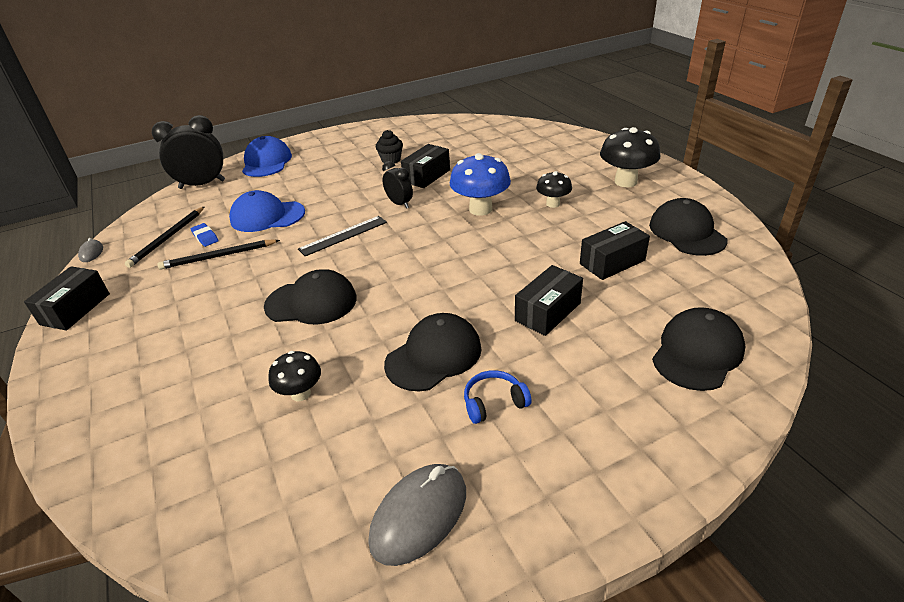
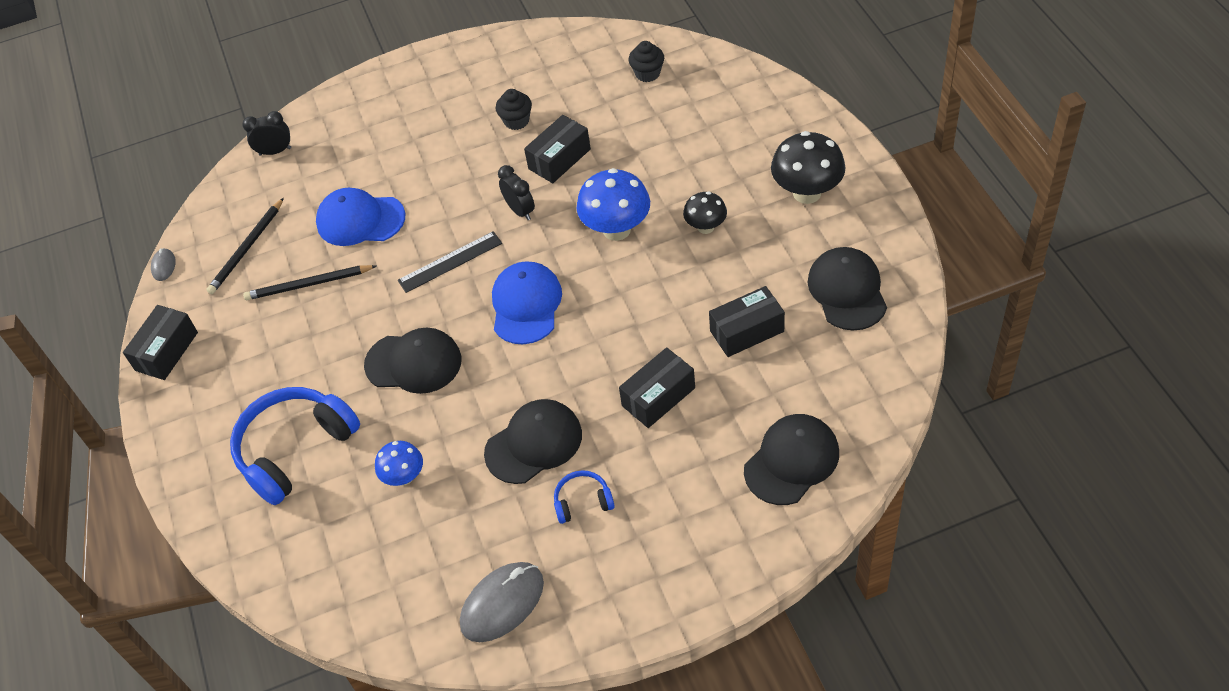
camera: 10 degrees right, 15 degrees up
black clock [152,115,225,189] -> black clock [242,111,291,156], size x0.57
blue eraser [190,223,219,247] -> none
blue cap [242,136,292,177] -> blue cap moved to [492,261,562,344]
black mushroom [268,351,321,401] -> blue mushroom [375,441,423,486]
none -> blue headphones [230,387,360,505]
none -> black cupcake [629,41,664,82]

